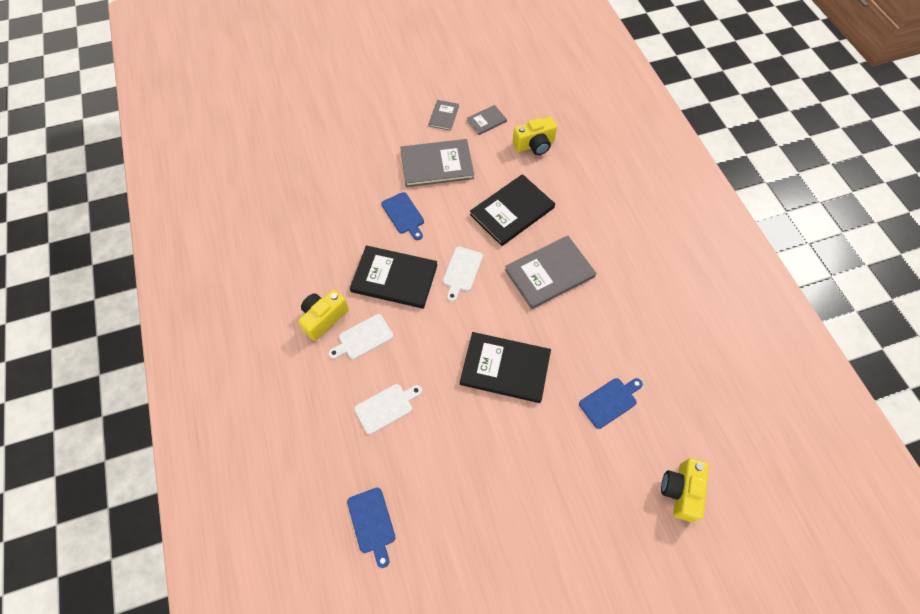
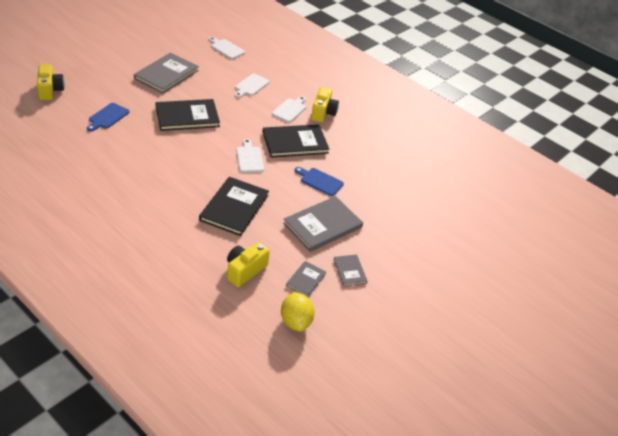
camera: 145 degrees right, 20 degrees down
blue cutting board [347,487,396,568] -> white cutting board [209,37,245,59]
grey book [505,235,596,309] -> grey book moved to [134,53,199,93]
none -> yellow lemon [281,292,315,332]

